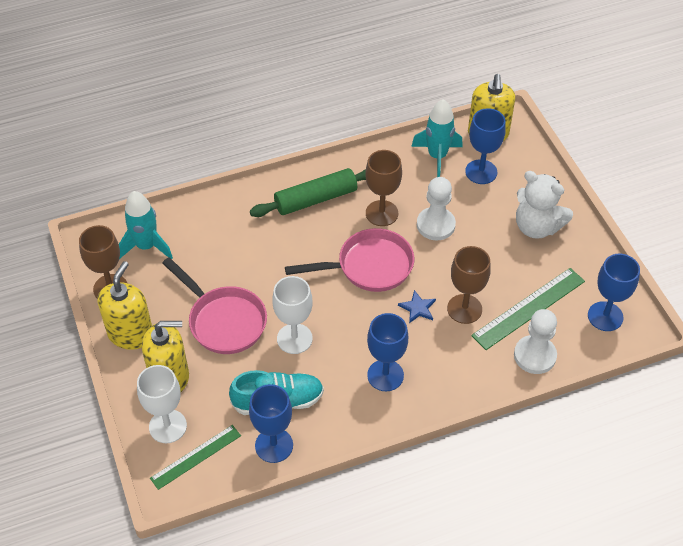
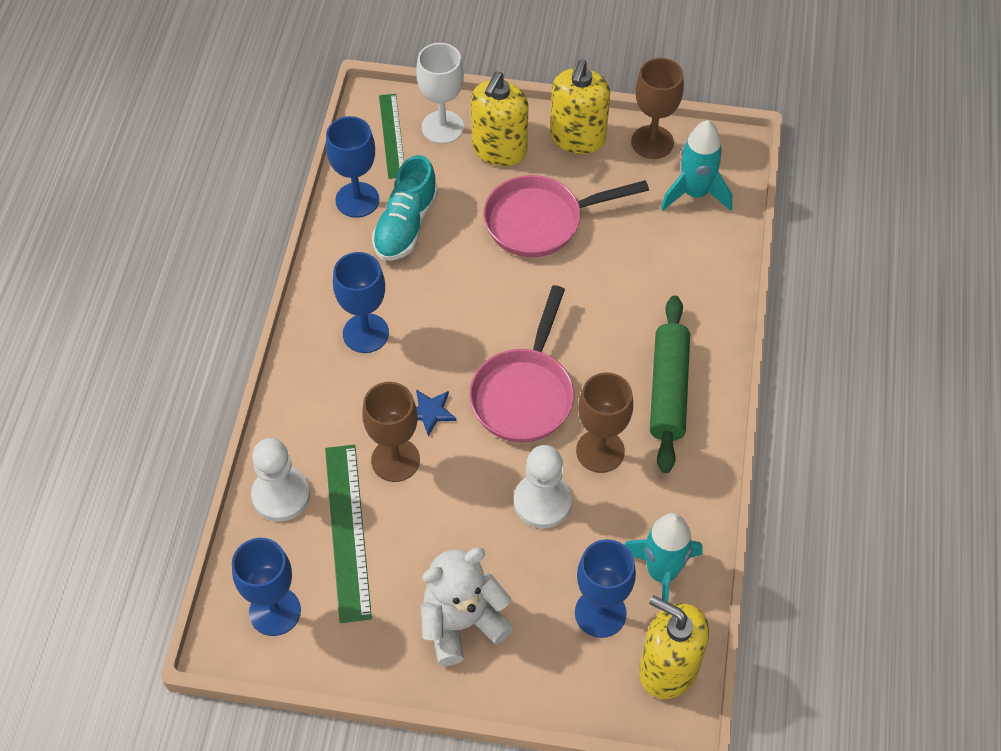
camera: 120 degrees right, 5 degrees up
yellow soap dispenser [98,261,152,350] -> yellow soap dispenser turned 60 degrees clockwise [550,60,610,154]
white goblet [272,276,313,354] -> none

